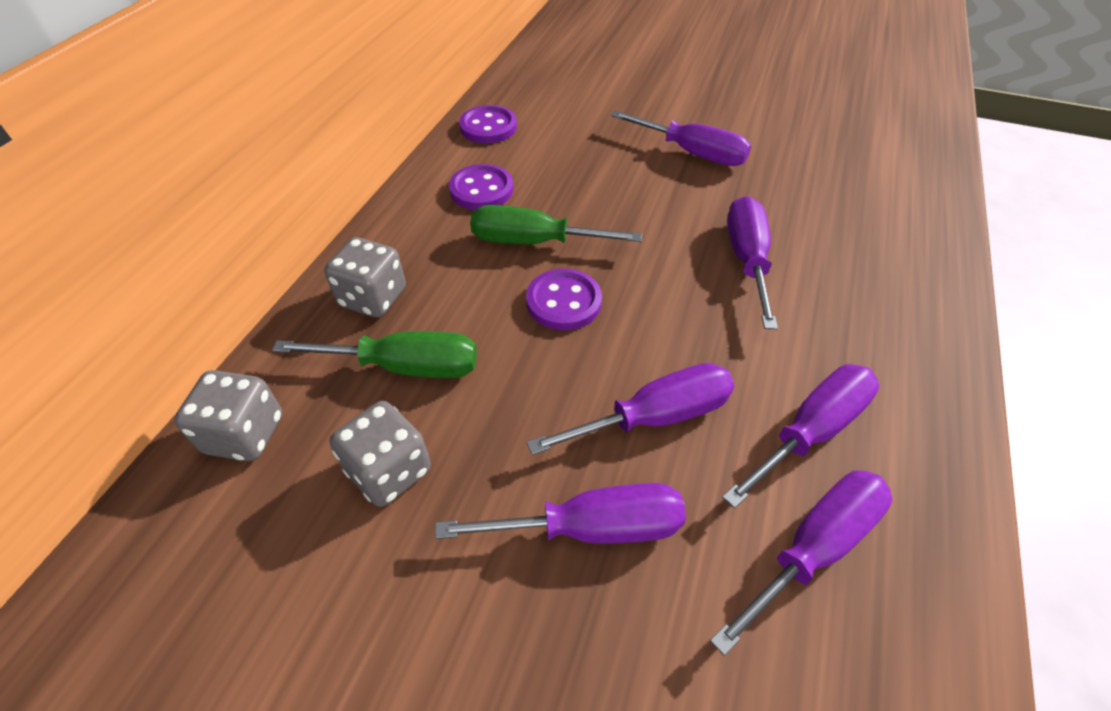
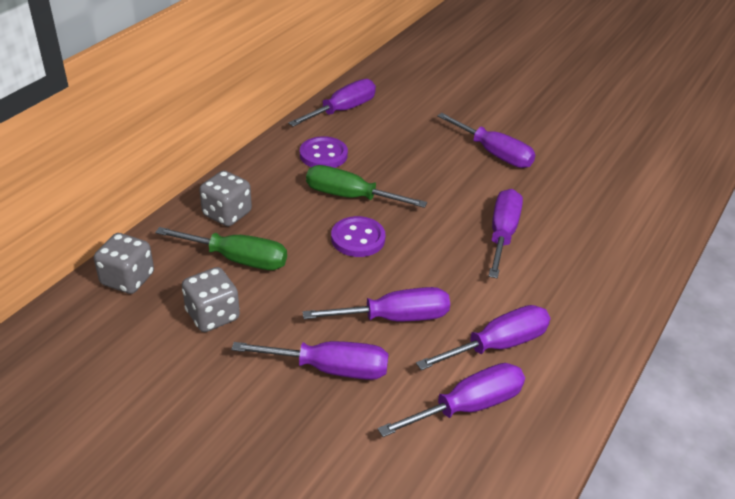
camera: 10 degrees right, 10 degrees down
purple button [459,105,517,143] -> purple screwdriver [288,79,376,127]

